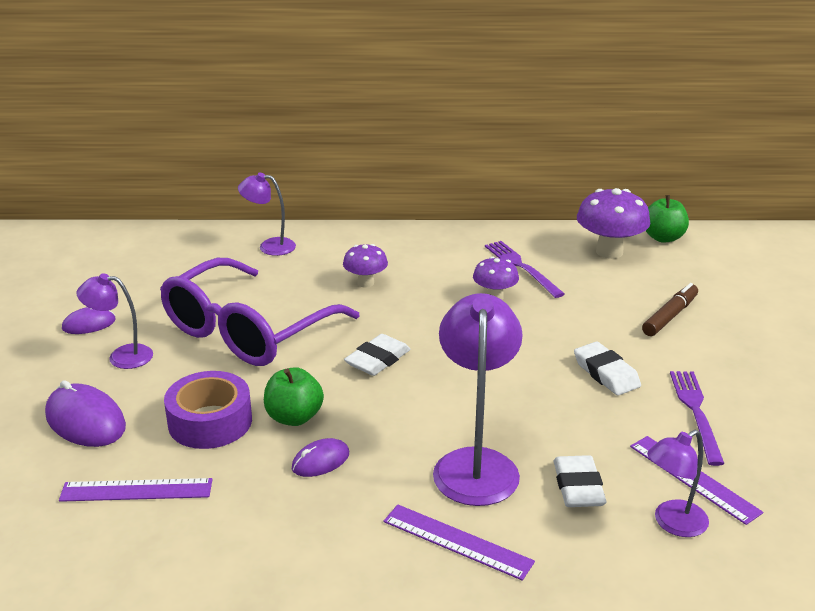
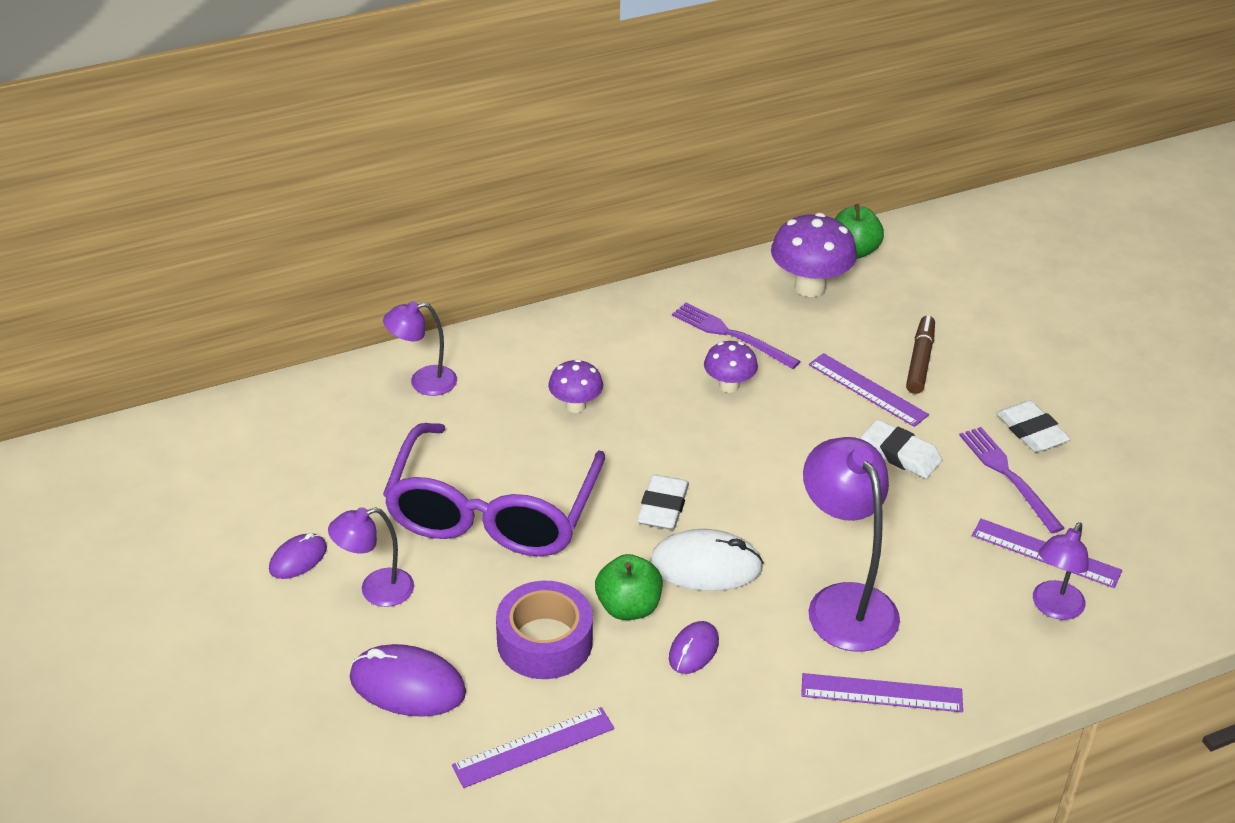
camera: 25 degrees left, 10 degrees up
white eraser [554,455,607,507] -> white eraser moved to [996,400,1071,452]
none -> white mouse [650,529,764,591]
none -> purple ruler [809,353,929,427]

